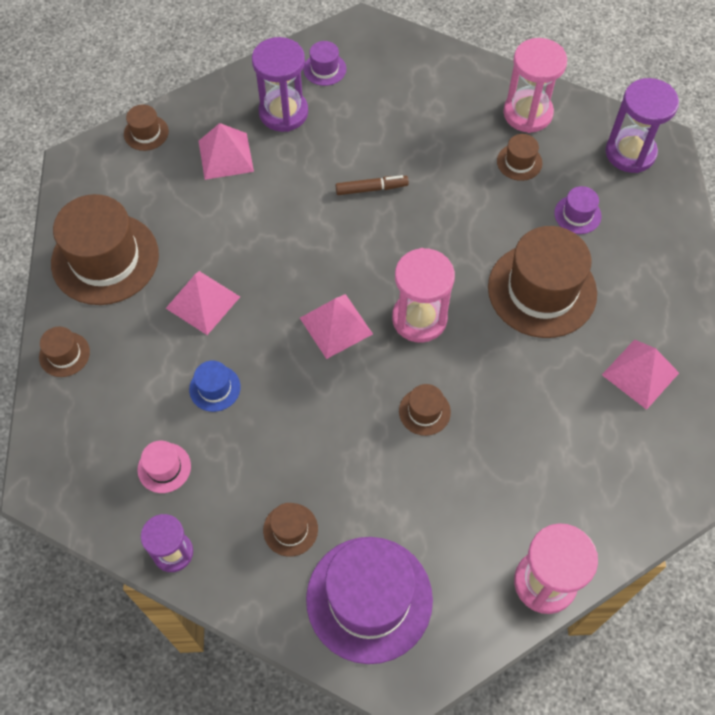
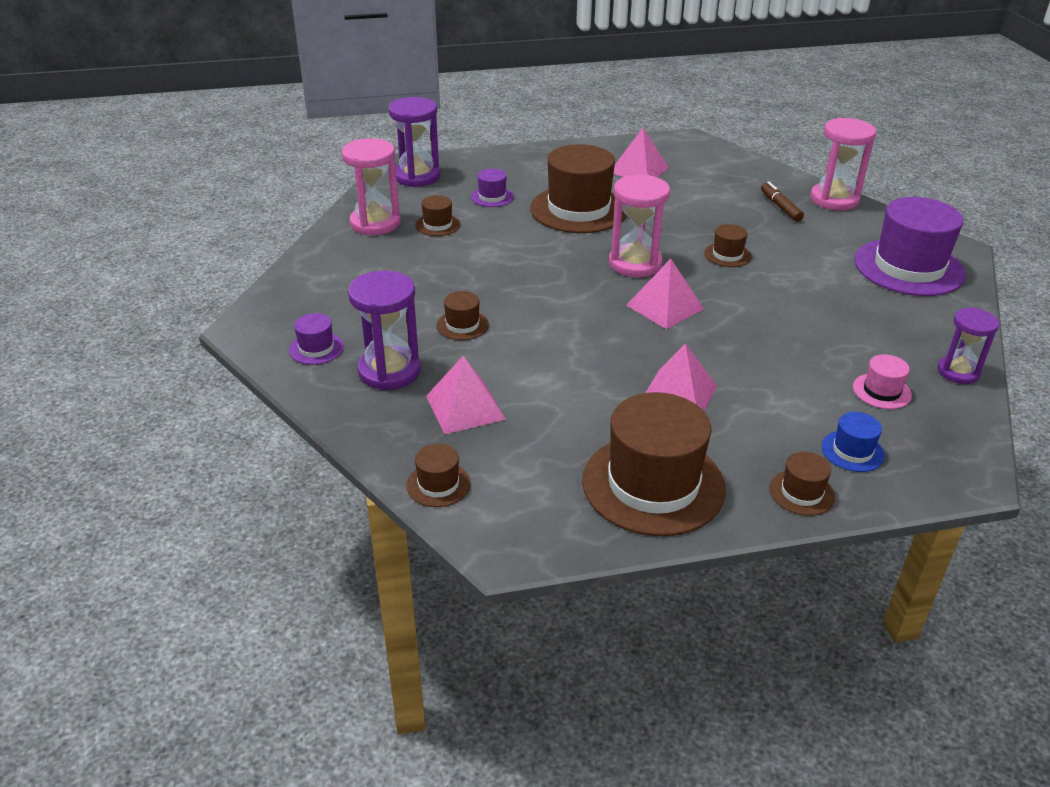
camera: 100 degrees left, 25 degrees down
blue hat [189,361,241,412] -> blue hat moved to [821,412,885,472]
brown hat [263,503,318,557] -> brown hat moved to [437,291,489,340]
brown marker [336,175,409,195] -> brown marker moved to [761,182,804,222]

